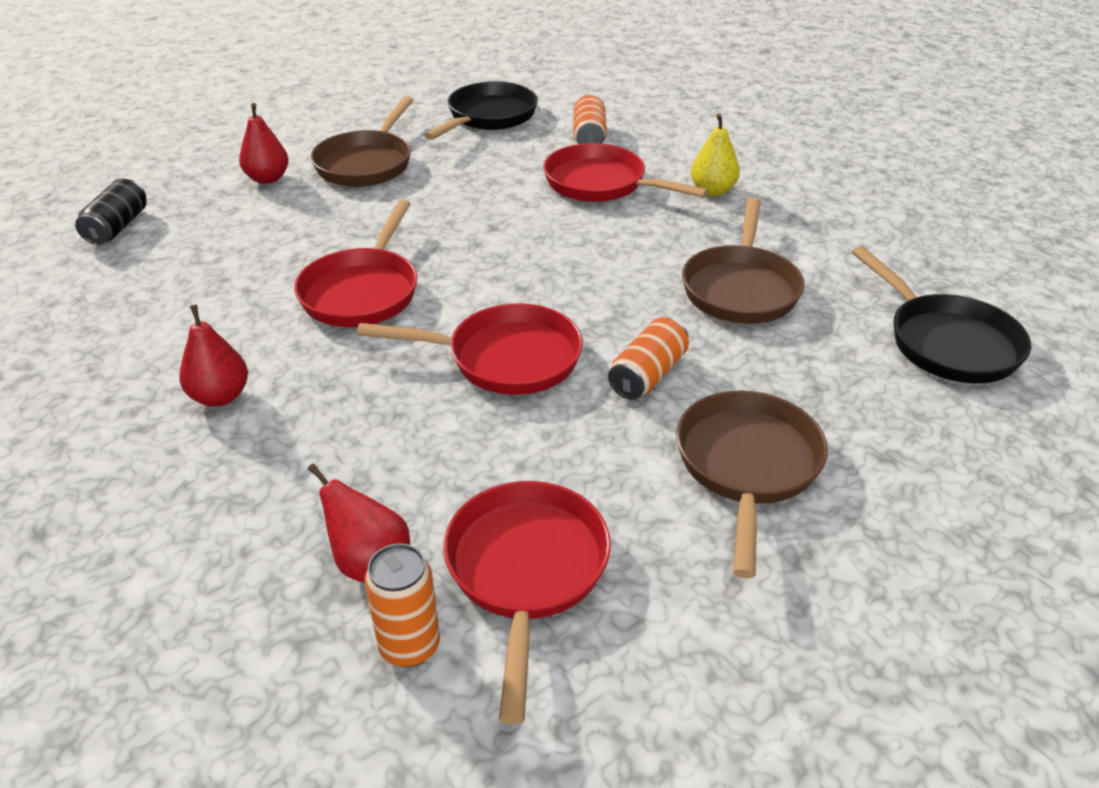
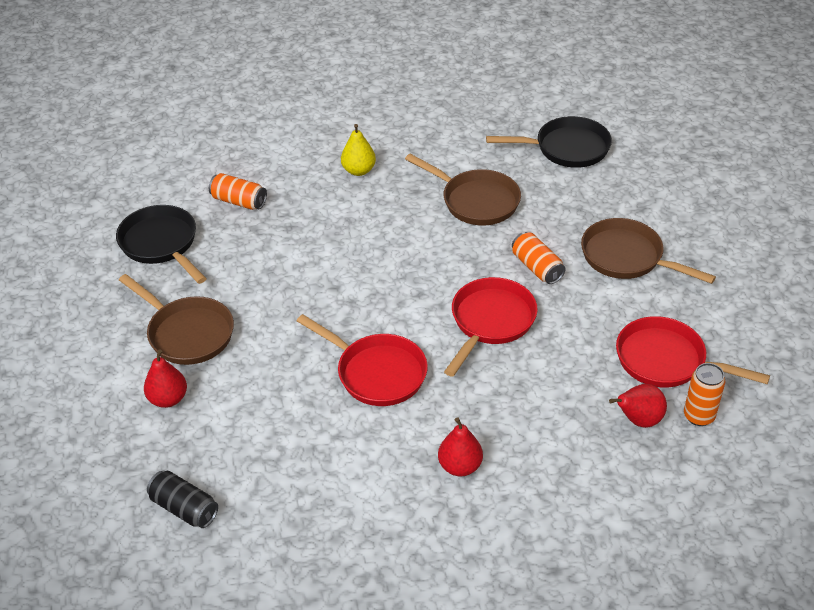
camera: 65 degrees left, 5 degrees up
red pan [543,143,709,202] -> none

